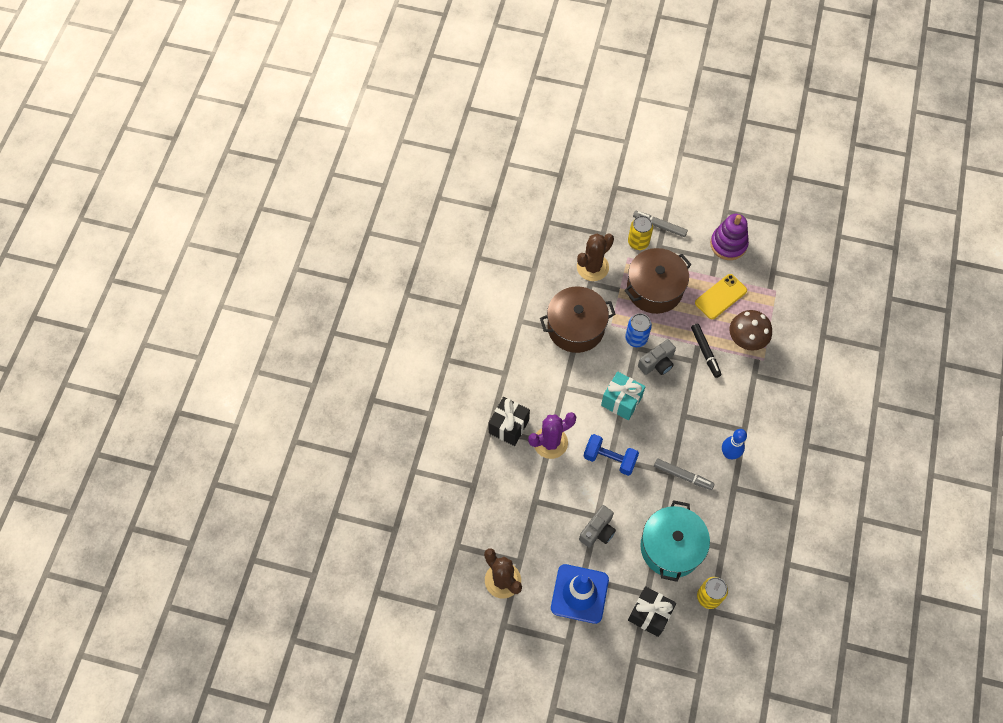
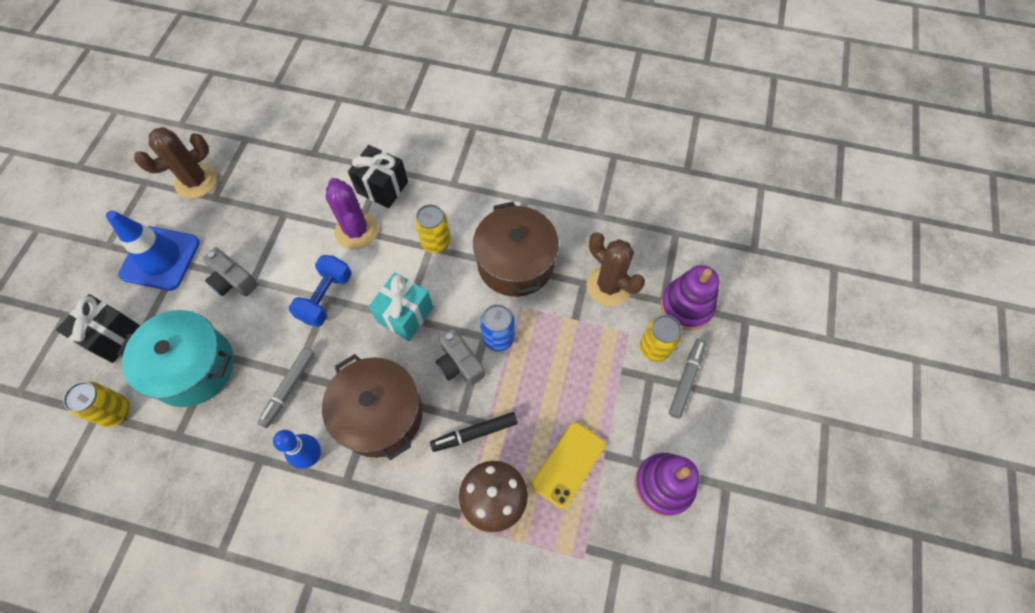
camera: 90 degrees right, 0 degrees up
brown pot [624,248,692,314] -> brown pot moved to [322,354,423,460]
yellow phone [695,274,747,319] -> yellow phone turned 75 degrees clockwise [532,422,605,509]
none -> yellow can [415,204,451,253]
none -> purple stacking toy [660,265,719,330]

